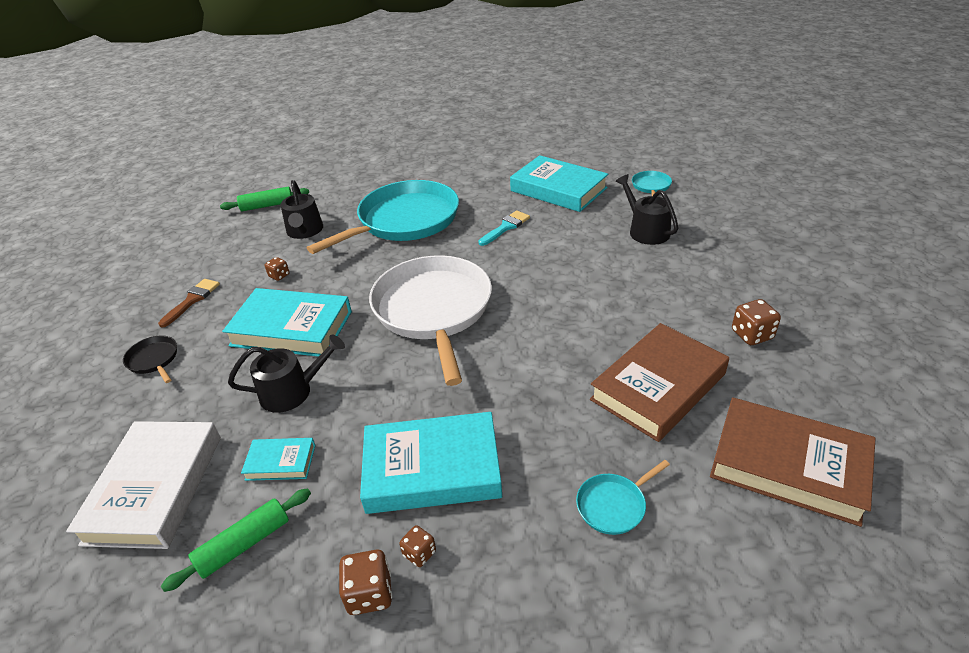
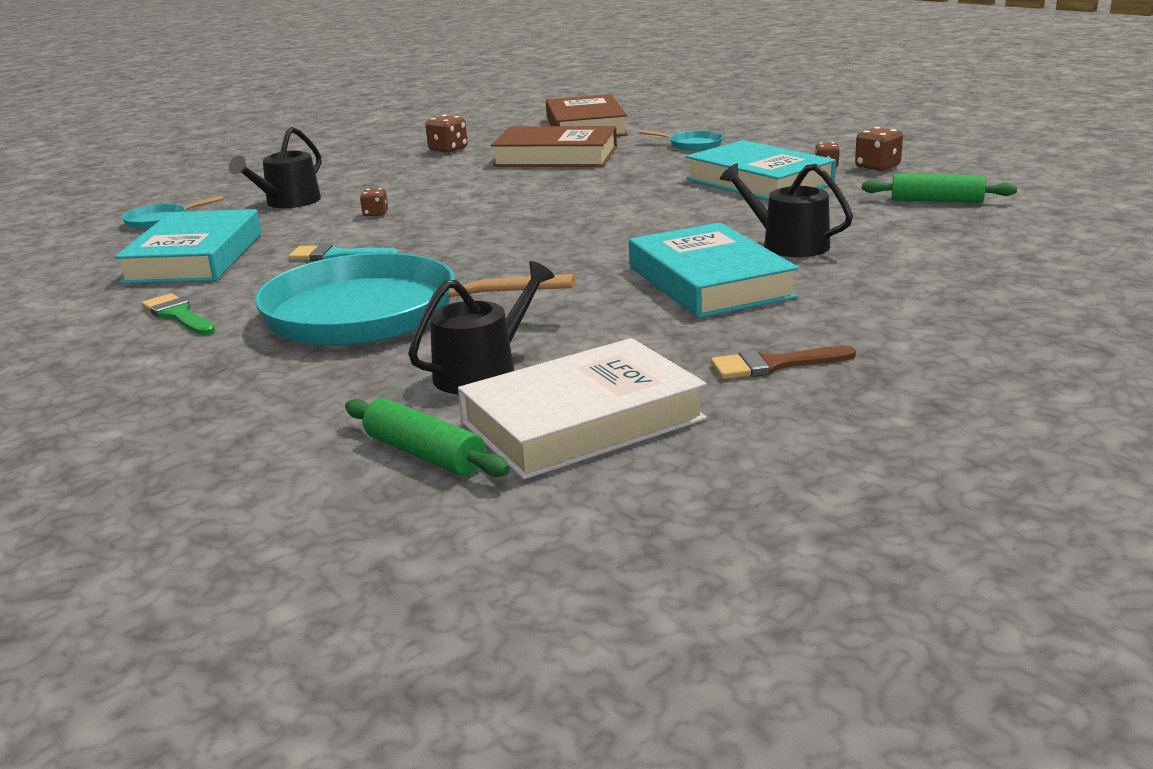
camera: 125 degrees left, 15 degrees down
white book [66,421,221,549] -> white book moved to [458,338,707,479]
black pan [123,336,177,383] -> none
turquoise book [241,438,315,481] -> none
brown dice [265,257,289,281] -> brown dice moved to [360,188,388,216]
white pan [369,255,492,386] -> none
none -> green brush [141,293,215,335]

